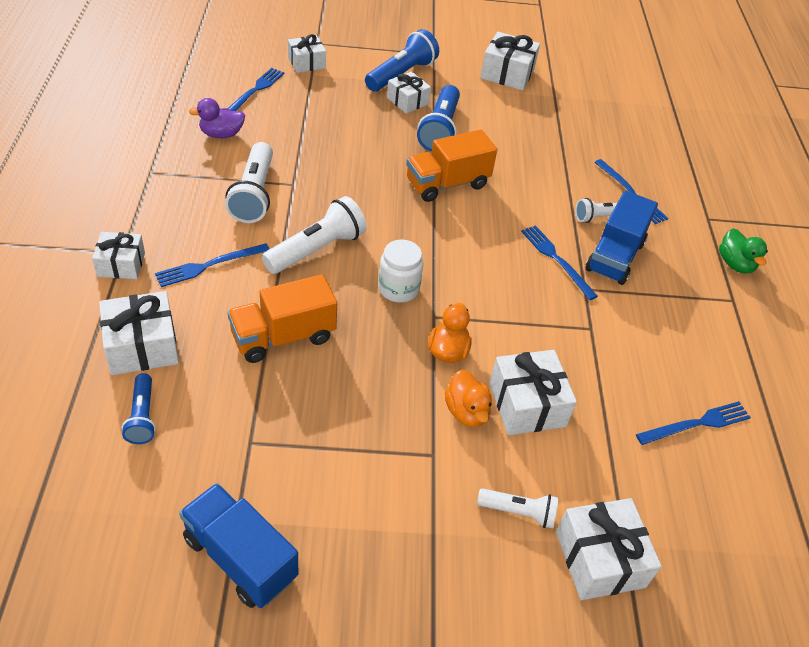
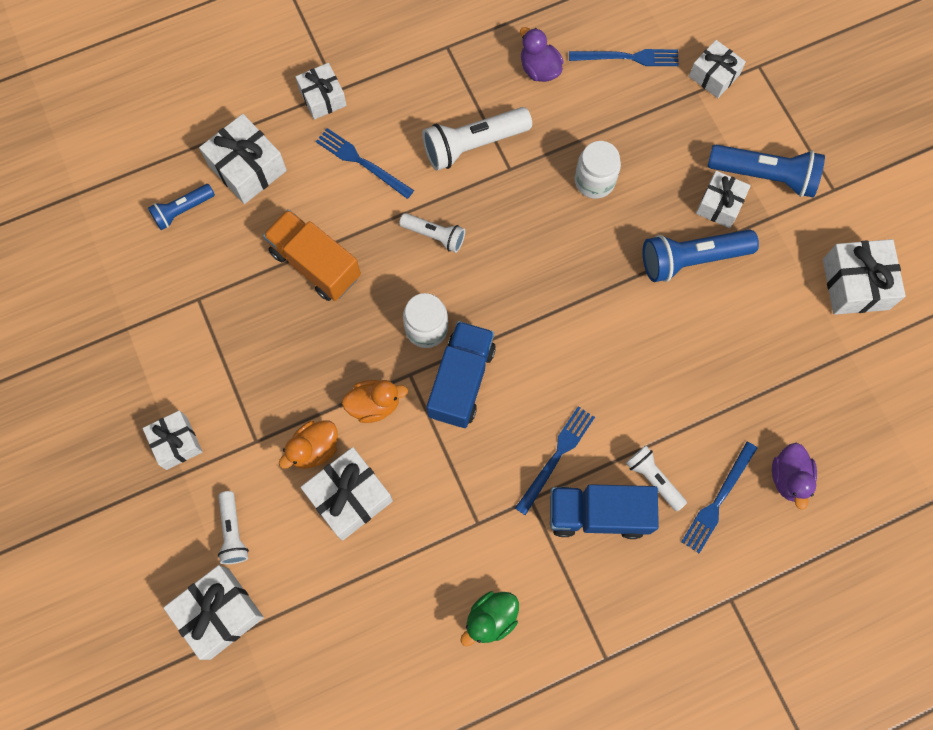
camera: 70 degrees right, 25 degrees up
blue truck [179,483,298,608] -> blue truck moved to [427,321,496,428]
white flashlight [262,196,367,274] -> white flashlight [399,213,465,253], size x0.59
orange truck [406,130,497,202] -> none
blue fork [636,401,751,445] -> none
green duck [719,228,768,273] -> green duck moved to [460,591,519,646]
none -> white gift [143,410,202,470]
none -> white jar [575,141,621,199]
none -> purple duck [772,443,817,510]

